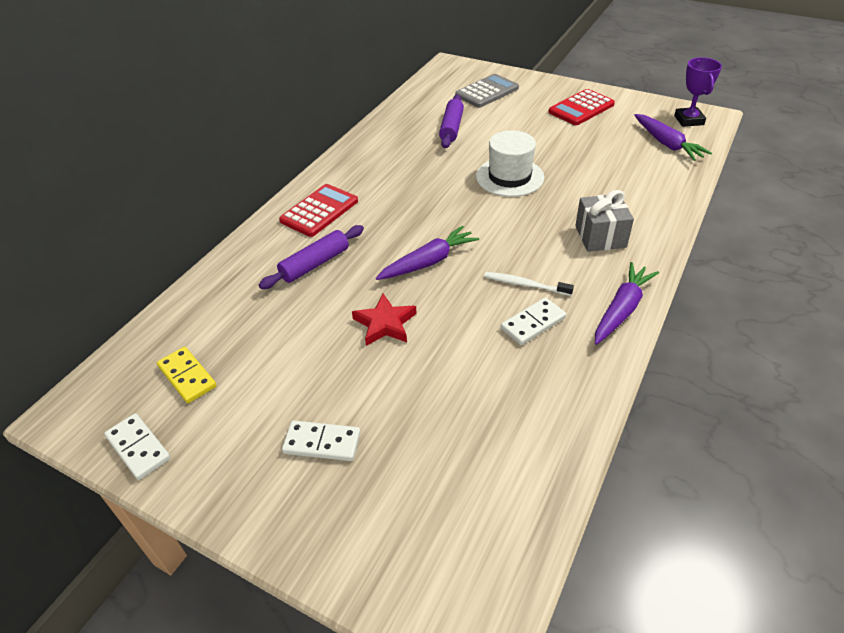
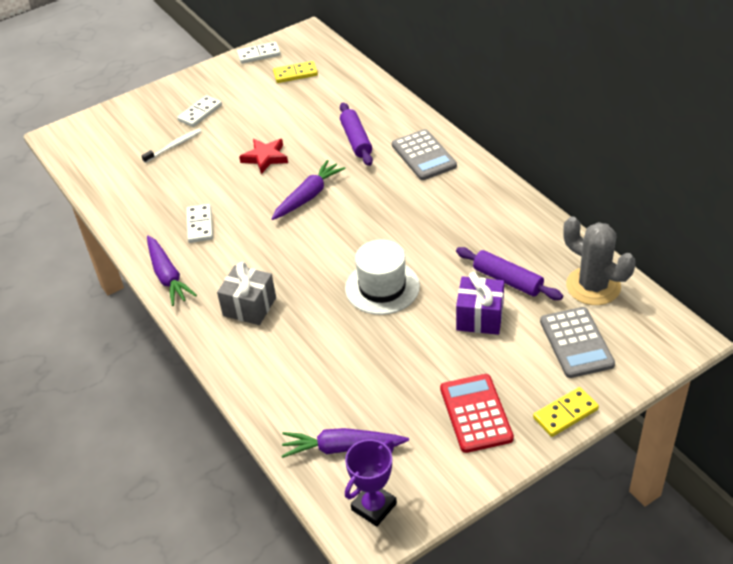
camera: 120 degrees right, 0 degrees up
red calculator [279,184,358,237] -> grey calculator [392,129,457,180]
purple carrot [376,225,479,280] -> purple carrot turned 135 degrees counterclockwise [272,160,345,220]
white toothbrush [484,272,574,296] -> white toothbrush moved to [141,129,202,163]
purple trophy [674,57,722,127] -> purple trophy turned 75 degrees counterclockwise [345,439,397,526]
none -> purple gift [456,272,504,335]
none -> yellow domino [533,387,599,437]
none -> grey cactus [563,216,636,305]

